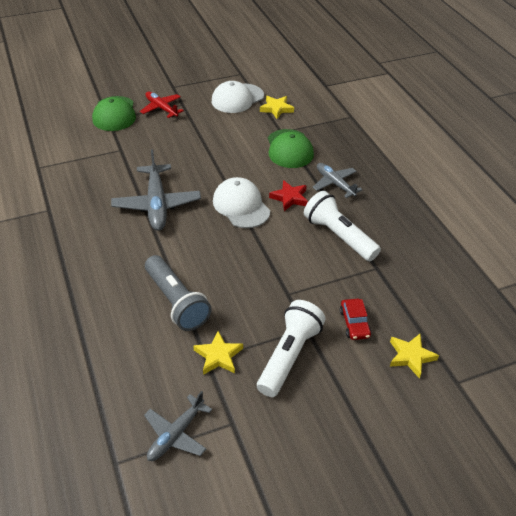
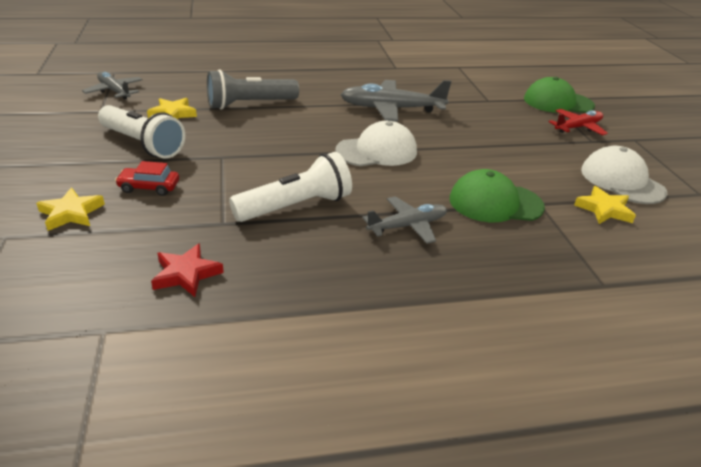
camera: 100 degrees right, 10 degrees down
red star [269,180,308,211] -> red star moved to [151,243,224,297]

